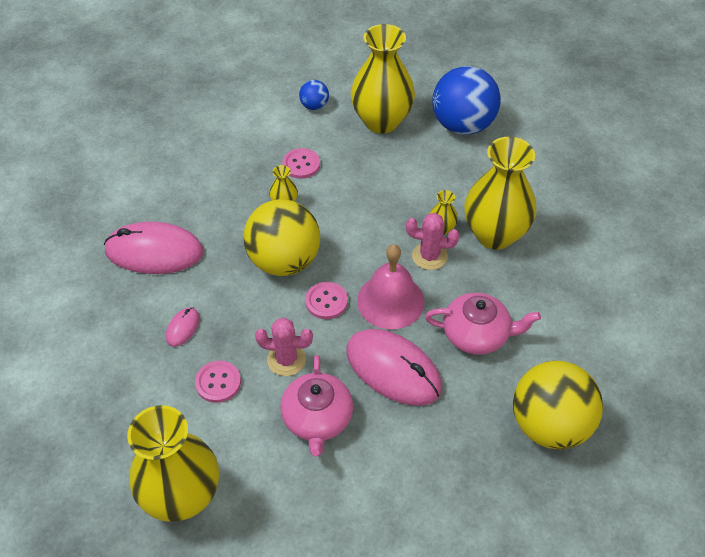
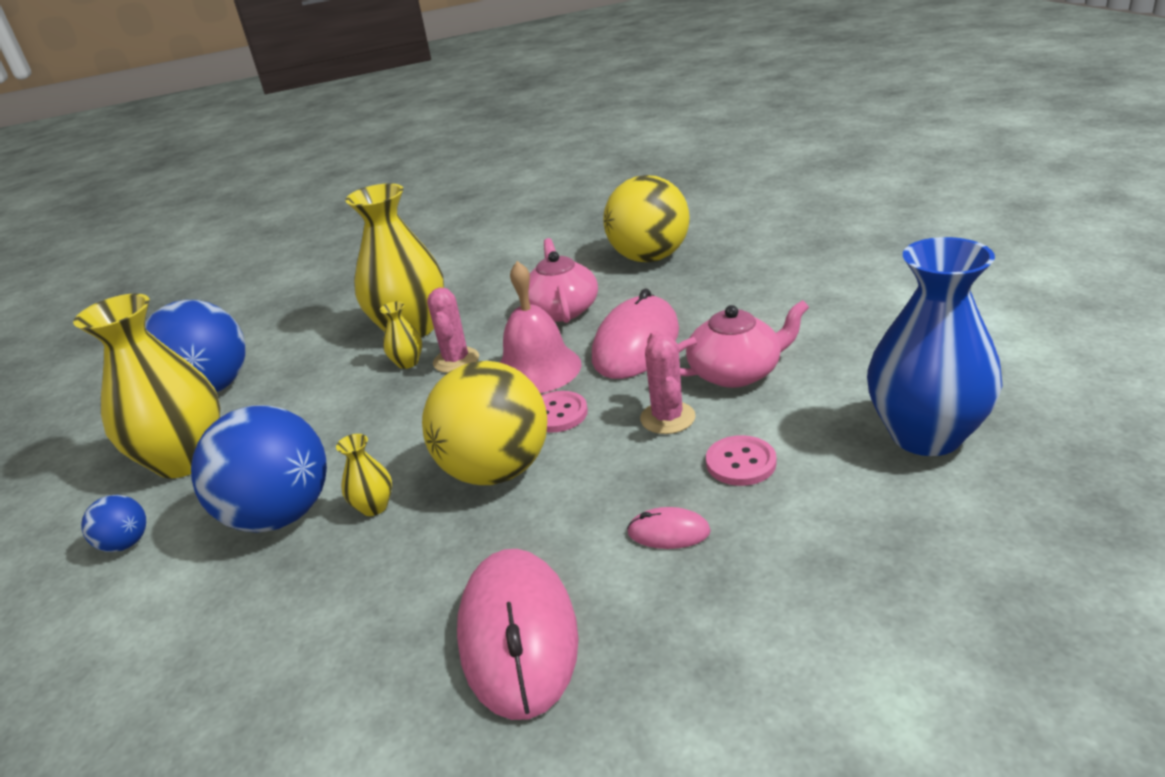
camera: 100 degrees left, 20 degrees down
yellow vase [127,405,219,522] -> blue vase [867,237,1003,456]
pink button [282,148,320,179] -> blue ball [191,405,327,533]

